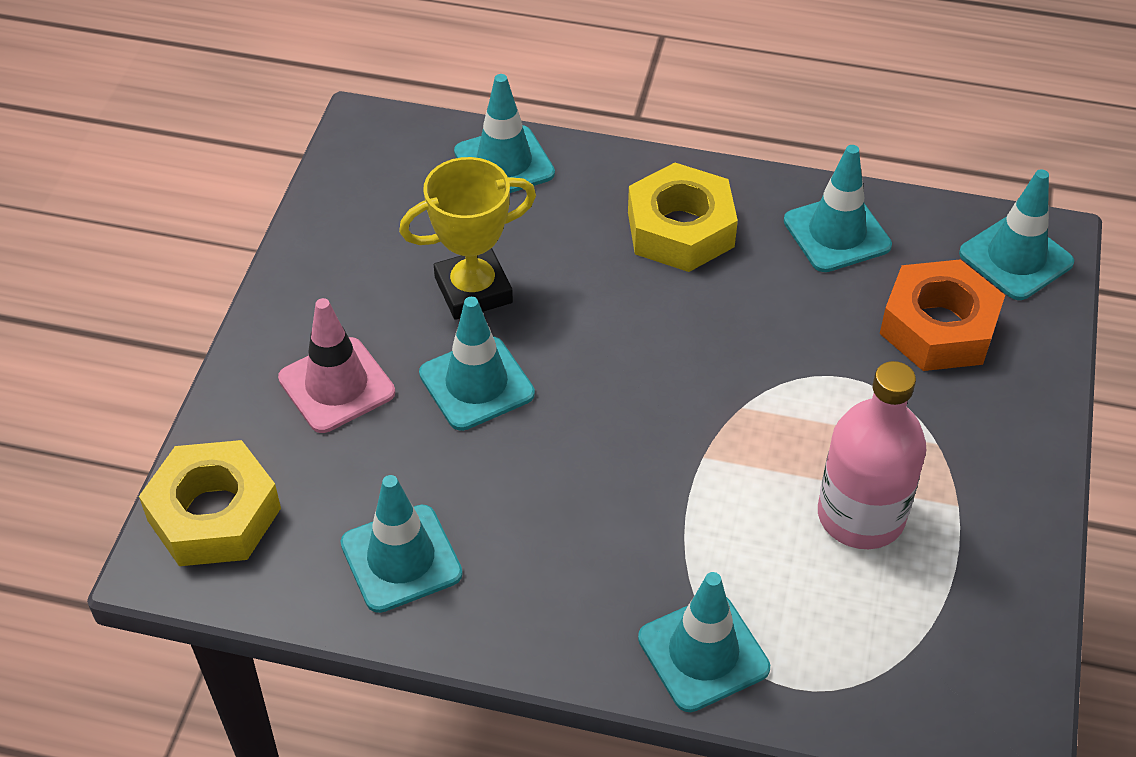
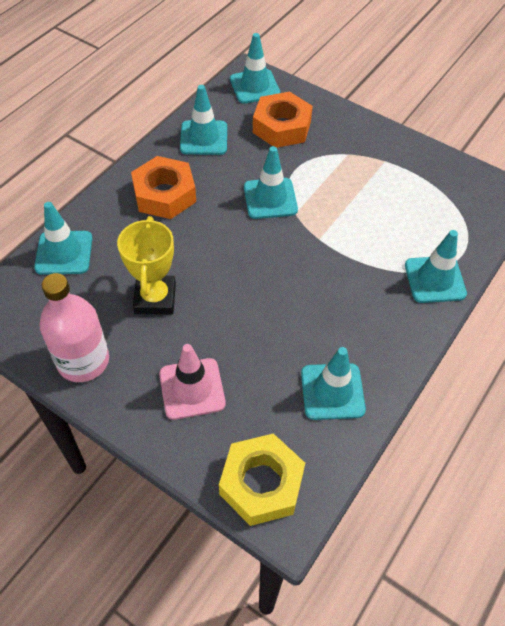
camera: 70 degrees left, 5 degrees up
turquoise traffic cone [419,297,535,431] -> turquoise traffic cone moved to [244,146,298,219]
yellow nut [628,163,738,272] -> orange nut [131,156,196,219]
pink bottle [818,361,926,549] -> pink bottle moved to [39,273,109,382]

